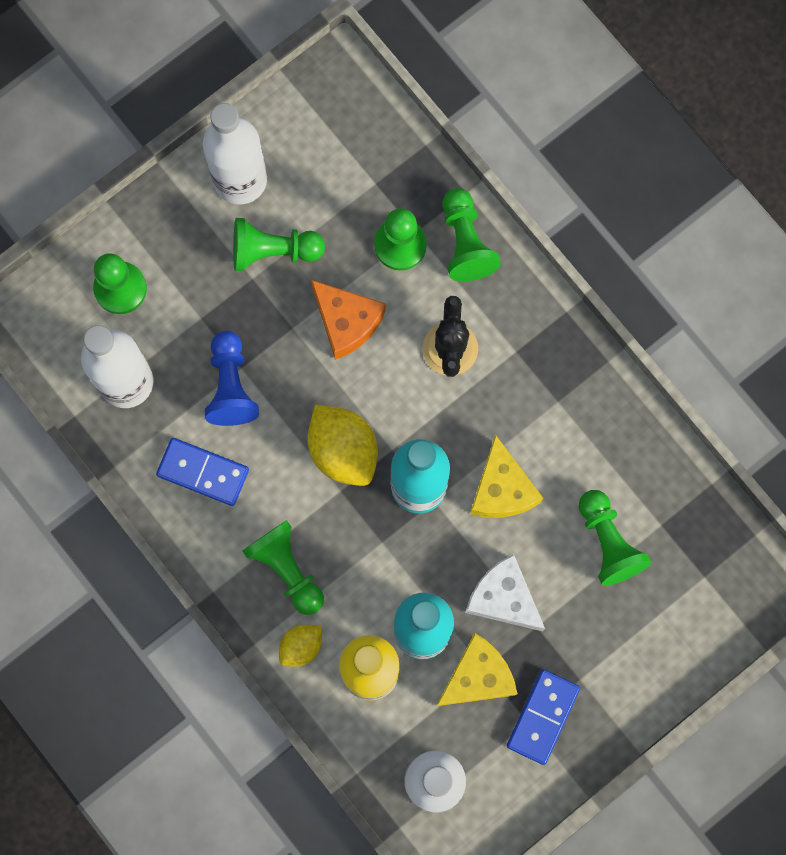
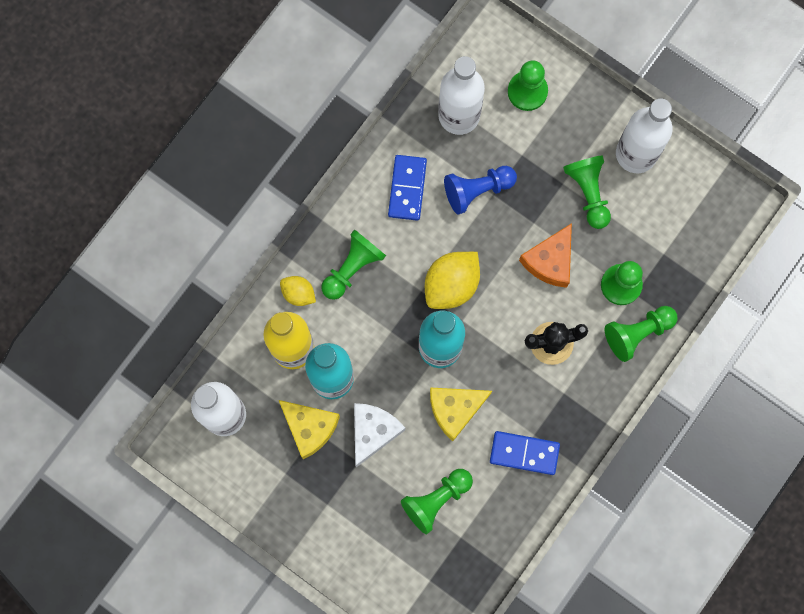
camera: 75 degrees right, 0 degrees up
blue domino [507,669,580,765] -> blue domino moved to [490,431,560,475]

